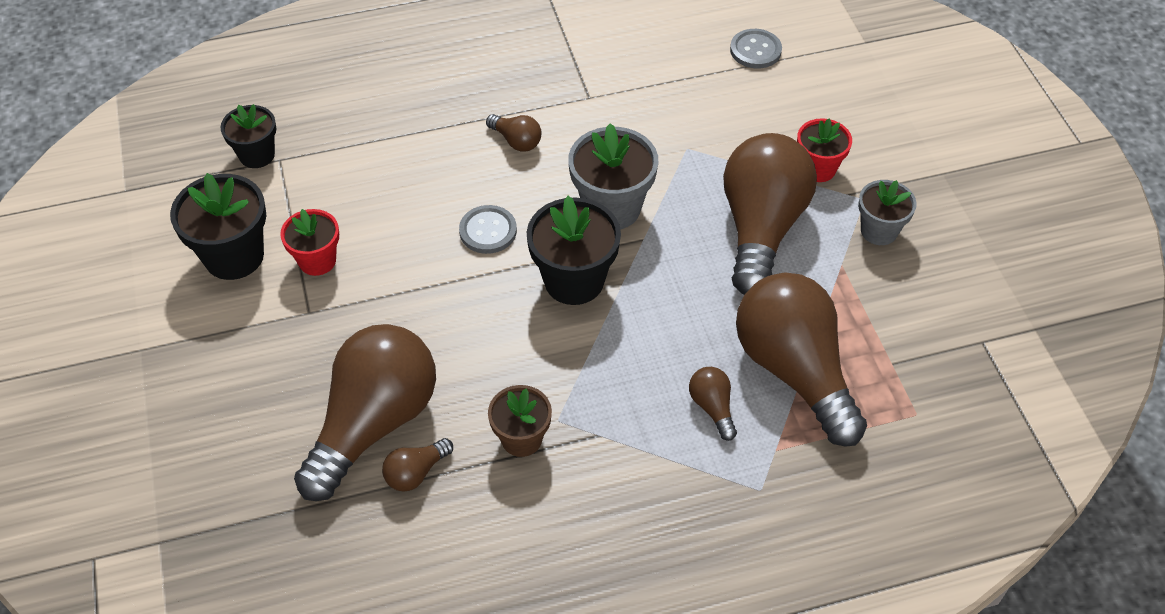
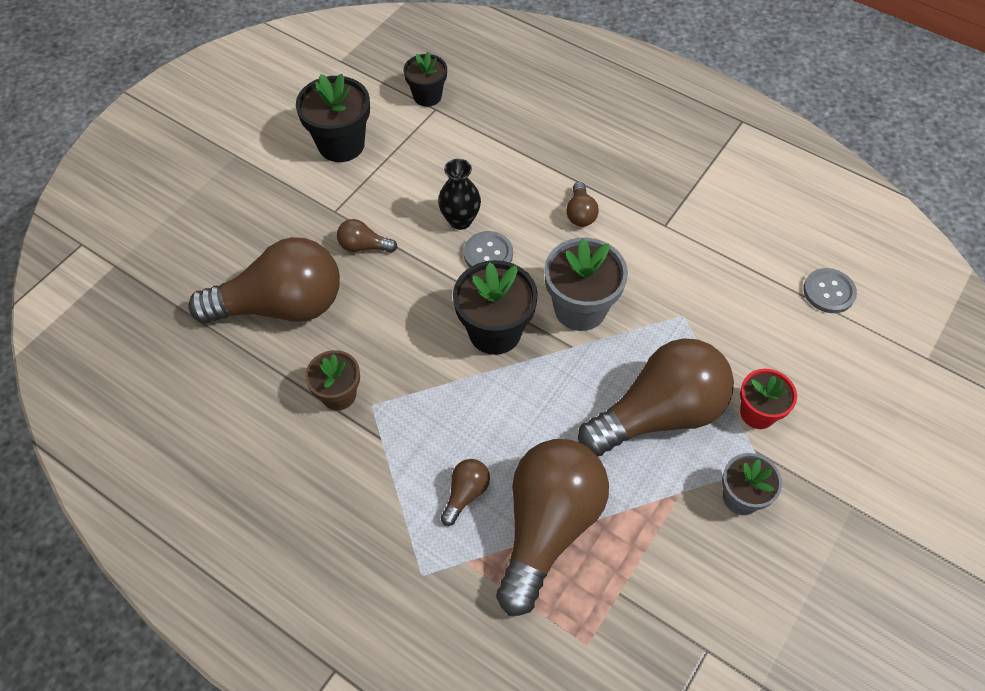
camera: 50 degrees right, 5 degrees up
red flower pot [280,209,339,276] -> none
brown light bulb [382,438,453,492] -> brown light bulb moved to [337,219,397,253]
none -> black vase [438,159,481,230]

